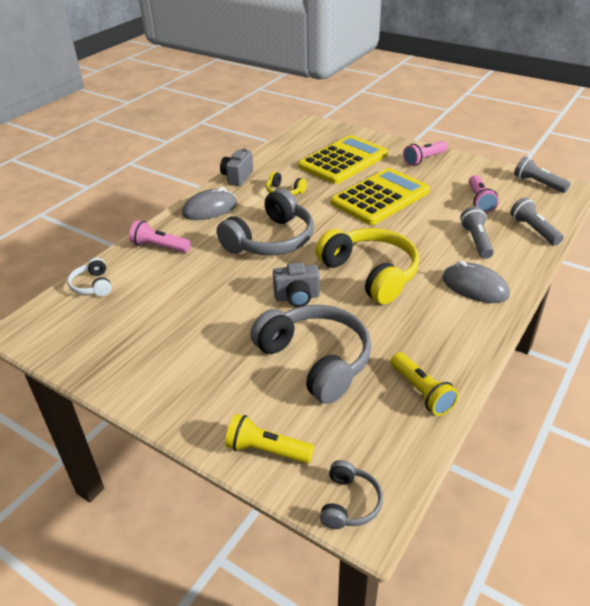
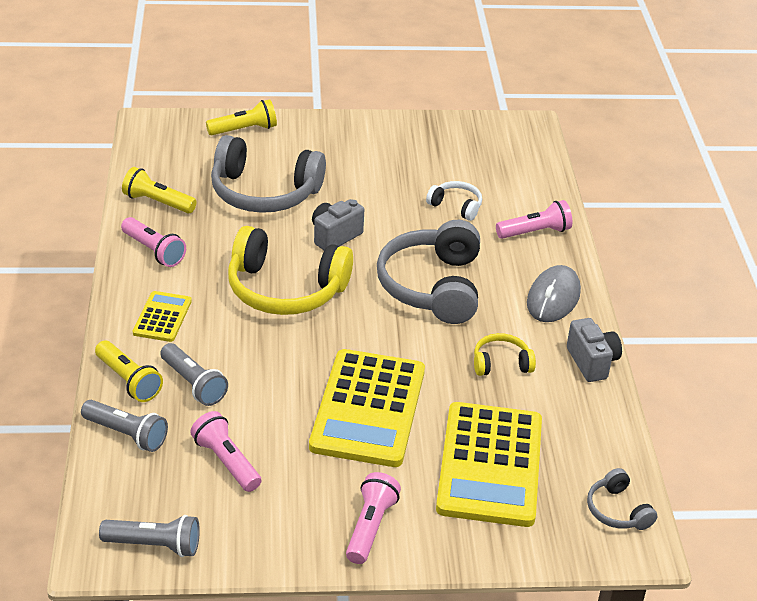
camera: 140 degrees right, 0 degrees up
white headphones [67,258,112,296] -> white headphones moved to [426,181,482,221]
grey headphones [320,460,383,529] -> grey headphones moved to [587,468,657,530]
grey mouse [442,261,510,303] -> yellow calculator [133,291,192,342]
none -> yellow flashlight [95,341,163,402]
none -> pink flashlight [121,217,186,267]

